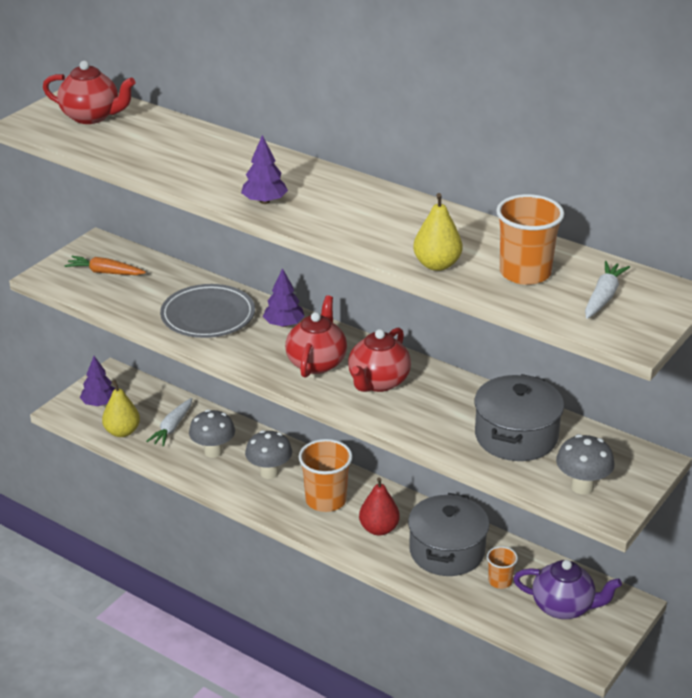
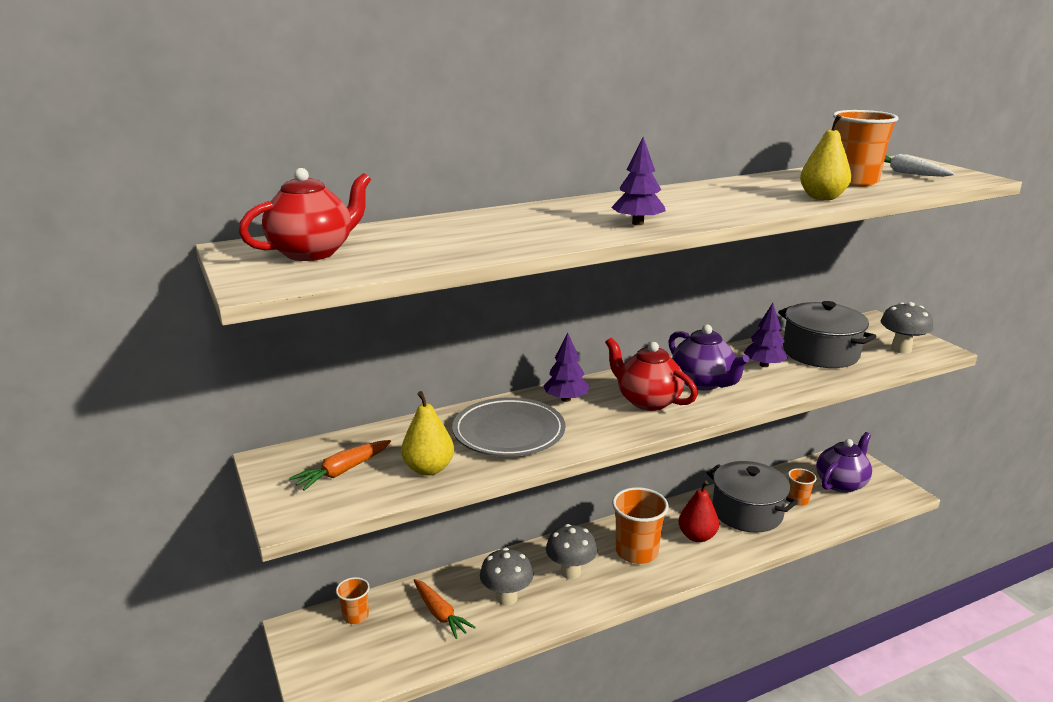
camera: 60 degrees left, 10 degrees down
purple tree [80,356,116,406] -> purple tree moved to [744,303,788,367]
yellow pear [102,380,140,437] -> yellow pear moved to [401,391,454,476]
white carrot [146,398,192,447] -> orange carrot [414,579,476,639]
red teapot [348,327,411,392] -> purple teapot [668,325,749,391]
none -> orange cup [336,577,370,624]

